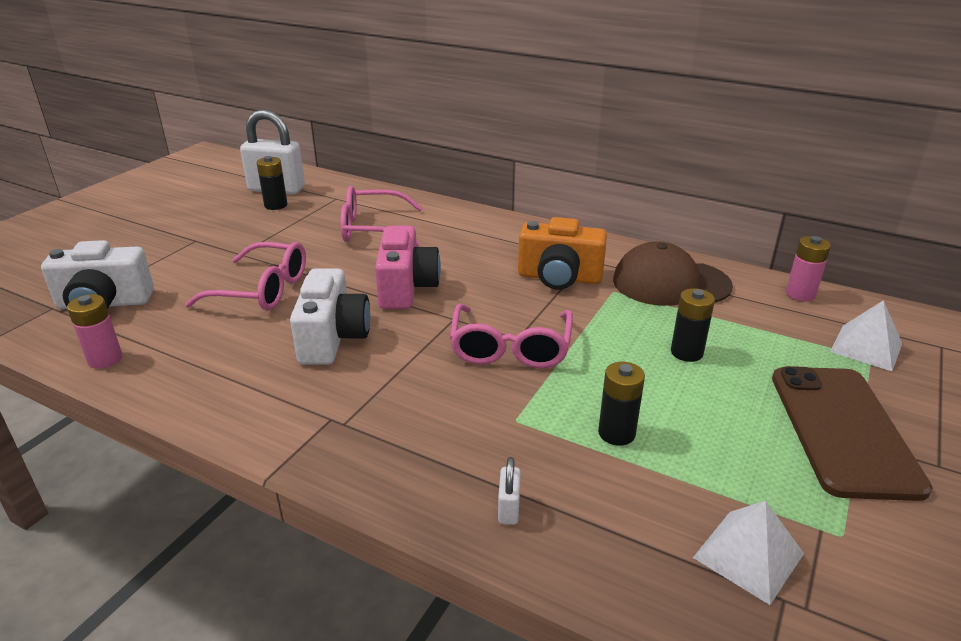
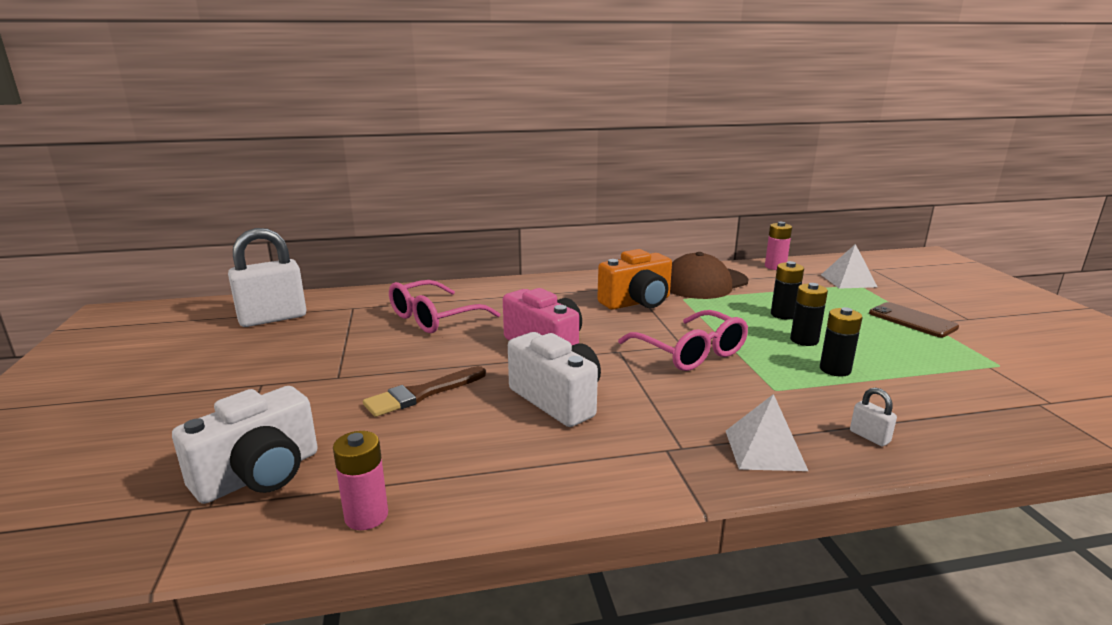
camera: 40 degrees left, 10 degrees down
pink glasses [185,242,306,311] -> brown brush [363,366,486,417]
black battery [257,156,287,210] -> black battery moved to [790,283,828,346]
white pyramid [693,501,804,605] -> white pyramid moved to [726,394,808,471]
brown phone [772,366,933,501] -> brown phone [869,302,959,337], size x0.59

